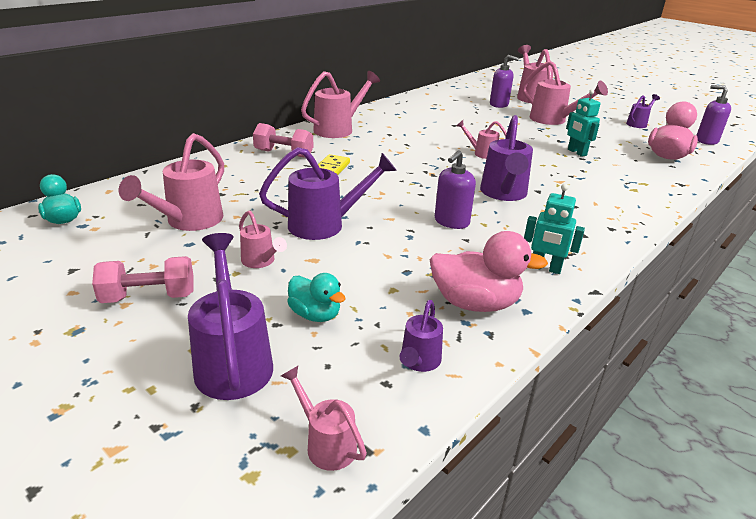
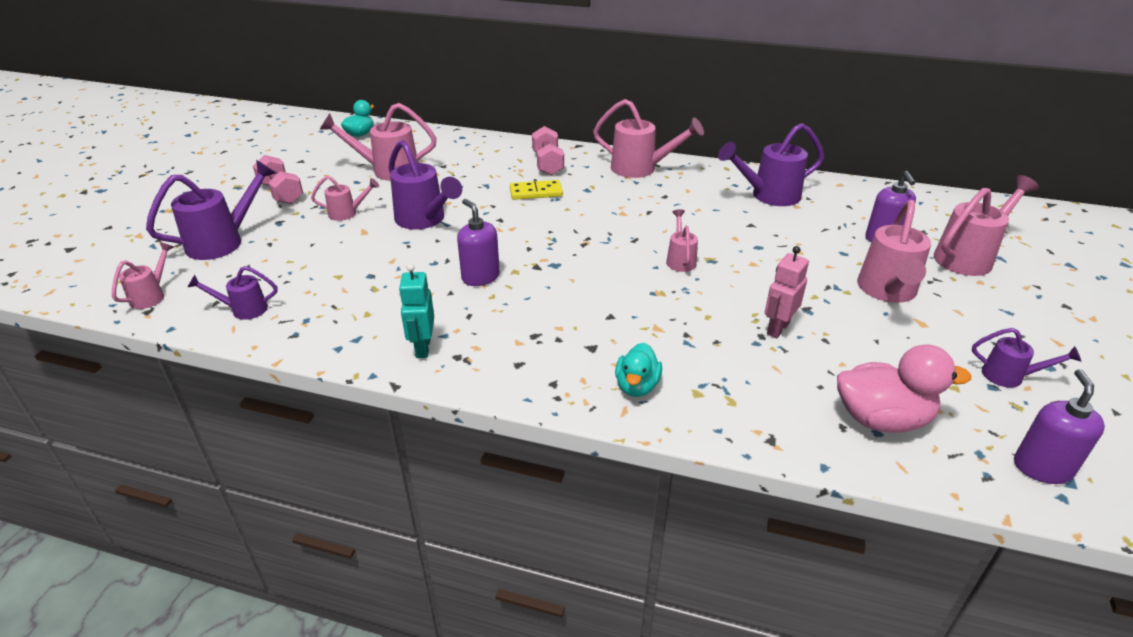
camera: 65 degrees right, 5 degrees up
pink watering can [239,210,287,268] -> pink watering can turned 120 degrees counterclockwise [311,176,379,221]
turquoise duck [287,273,346,322] -> turquoise duck moved to [615,343,662,397]
pink duck [430,231,548,312] -> none
purple soap dispenser [435,150,476,229] -> purple soap dispenser turned 45 degrees clockwise [457,199,500,286]
purple watering can [480,115,533,201] -> purple watering can moved to [718,123,824,206]
turquoise robot [566,89,601,157] -> pink robot [765,246,809,338]

